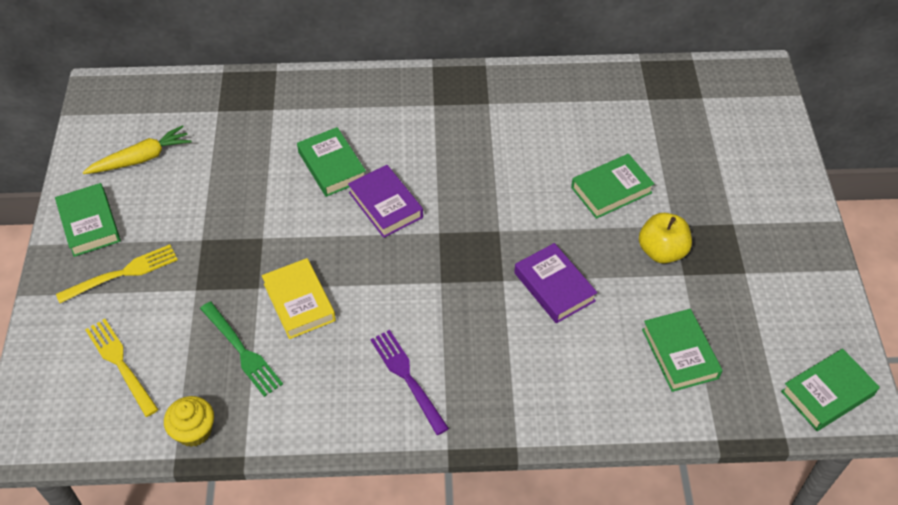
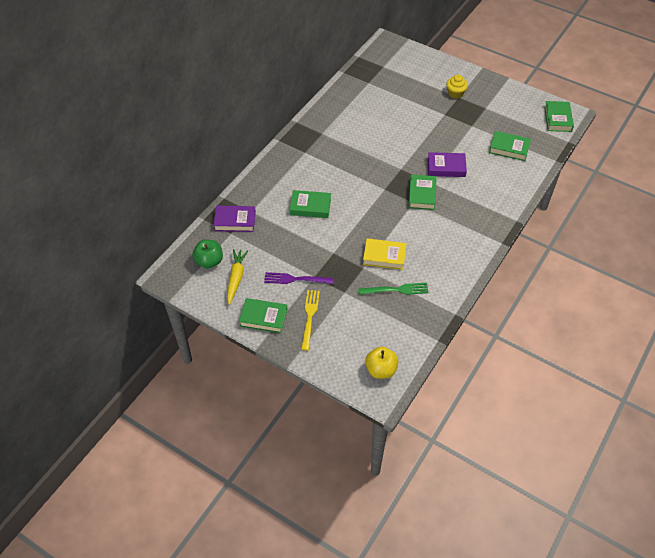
camera: 55 degrees left, 0 degrees up
yellow fork [85,319,159,417] -> none
yellow cupcake [164,396,214,447] -> yellow cupcake moved to [446,74,468,99]
purple book [348,165,423,238] -> purple book moved to [213,206,256,232]
purple fork [370,330,449,435] -> purple fork moved to [264,272,334,284]
green book [571,154,655,219] -> green book moved to [409,174,436,210]
yellow apple [639,213,692,264] -> yellow apple moved to [365,347,398,379]
none -> green apple [193,239,223,268]

